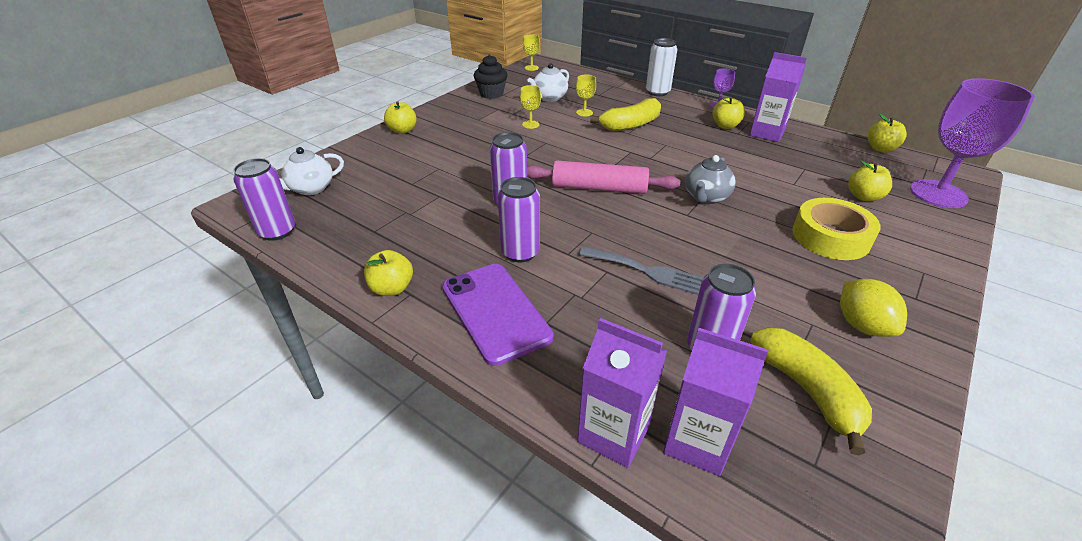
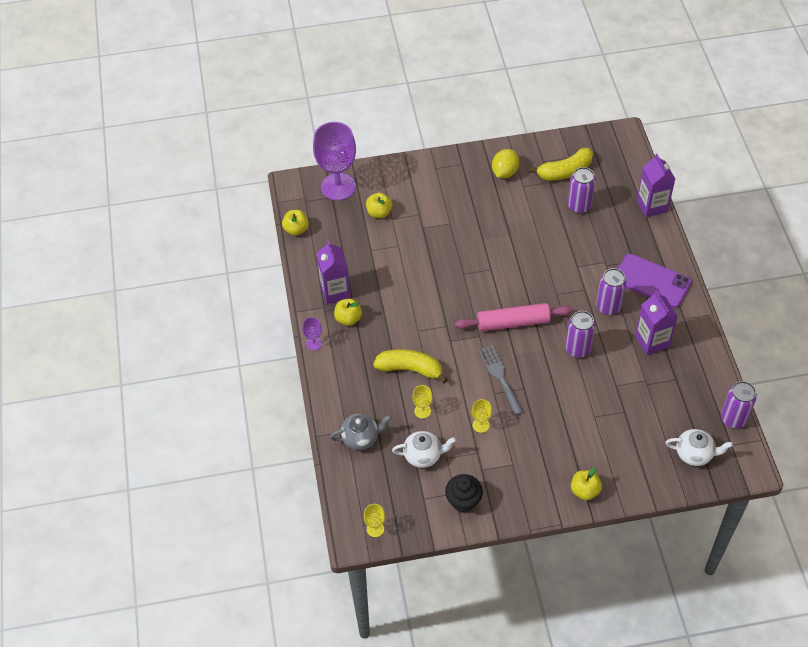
camera: 135 degrees left, 15 degrees up
yellow apple [364,250,413,296] -> none
purple phone [442,264,554,366] -> purple phone turned 75 degrees counterclockwise [618,254,692,308]
pink rolling pin [527,161,680,194] -> pink rolling pin turned 60 degrees counterclockwise [455,303,573,331]
grey fork [579,246,703,295] -> grey fork moved to [478,345,524,416]
white can [646,38,677,96] -> none
purple carton [663,328,768,476] -> purple carton moved to [635,290,678,355]
grey teapot [685,155,736,204] -> grey teapot moved to [330,414,392,450]
yellow banana [751,327,872,455] -> yellow banana turned 135 degrees counterclockwise [529,148,593,181]
yellow tape [792,198,881,260] -> none

